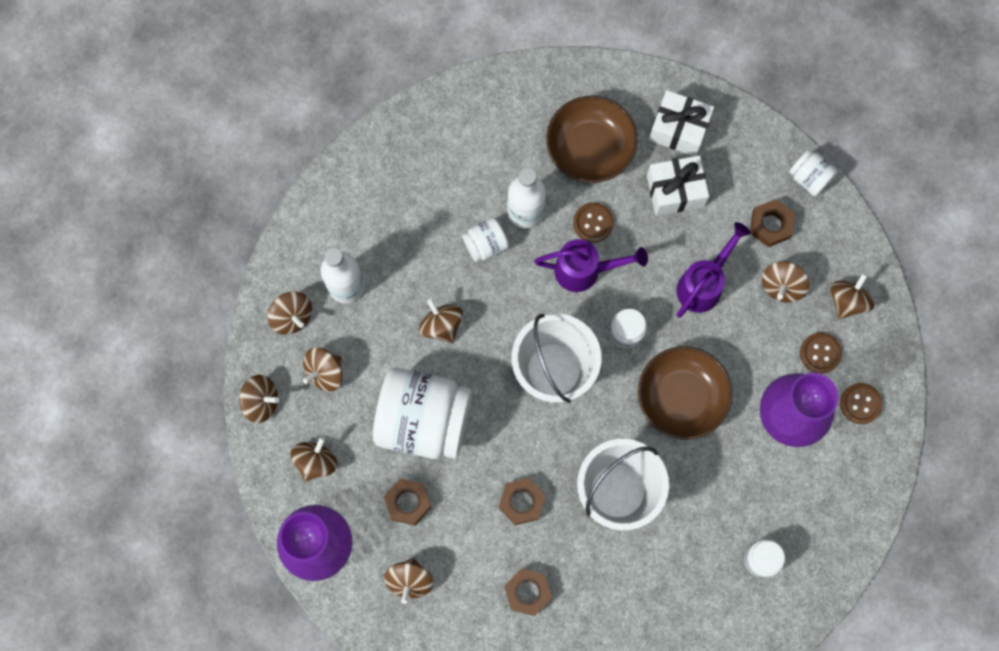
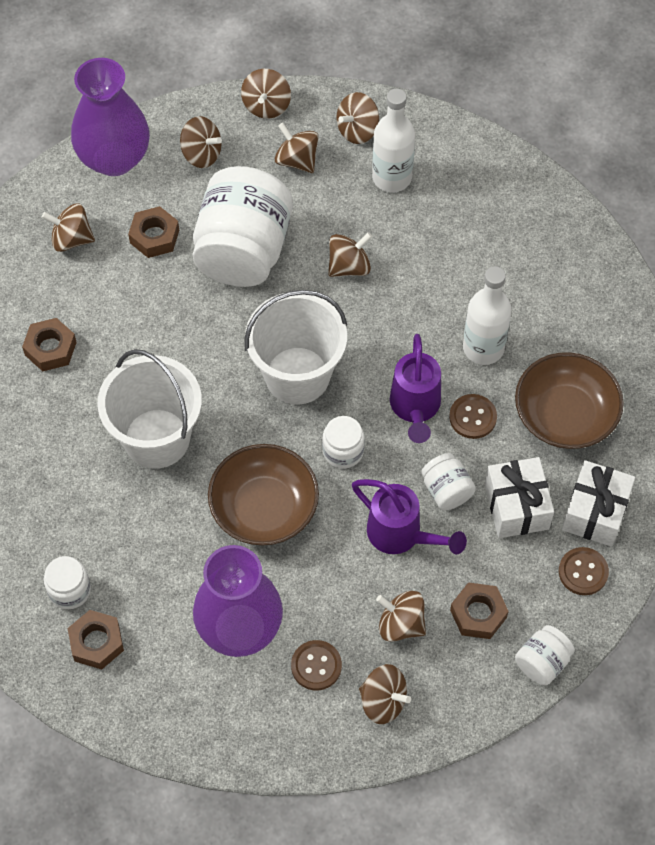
camera: 90 degrees right, 15 degrees down
white jar [462,217,509,262] -> white jar moved to [421,453,476,510]
brown nut [499,478,546,525] -> brown nut moved to [68,610,124,669]
brown button [840,383,883,424] -> brown button moved to [559,547,609,595]

